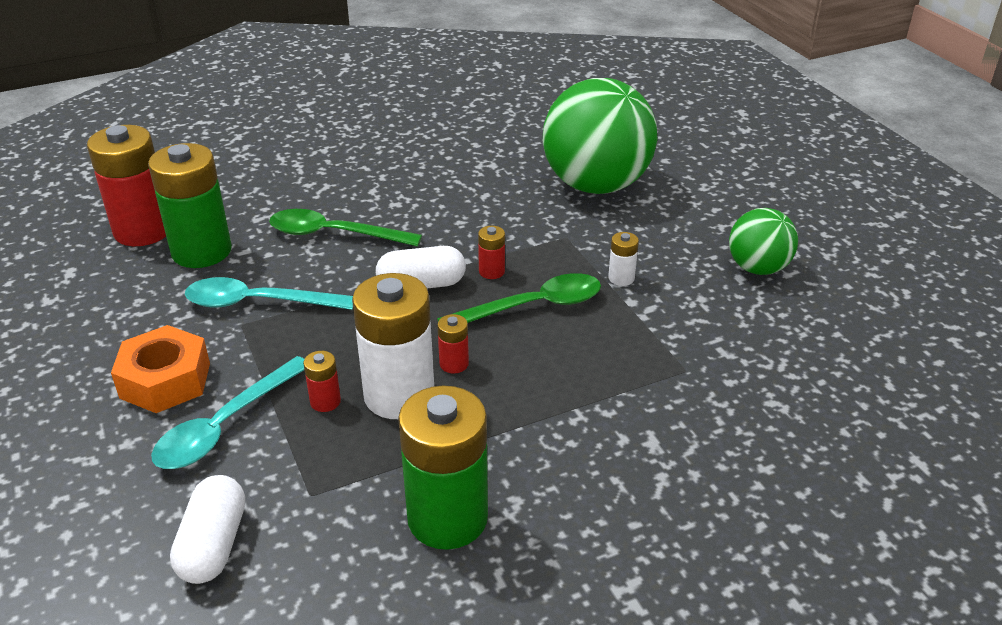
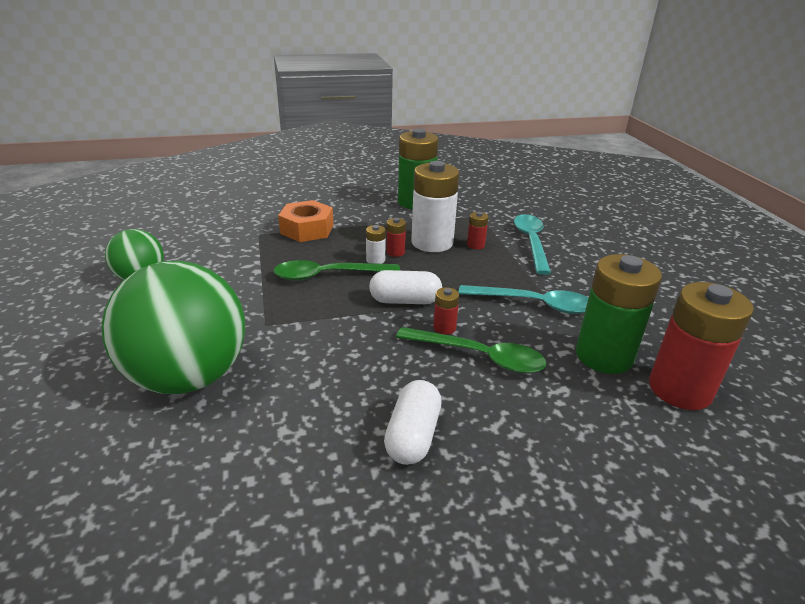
camera: 170 degrees left, 5 degrees down
orange nut [111,325,210,413] -> orange nut moved to [278,200,334,242]
turquoise spoon [151,356,304,469] -> turquoise spoon turned 45 degrees counterclockwise [514,214,551,275]
white capsule [170,475,245,584] -> white capsule moved to [384,380,441,465]
red battery [478,226,505,279] -> red battery moved to [433,287,459,335]
white battery [608,232,639,286] -> white battery moved to [366,225,386,264]

